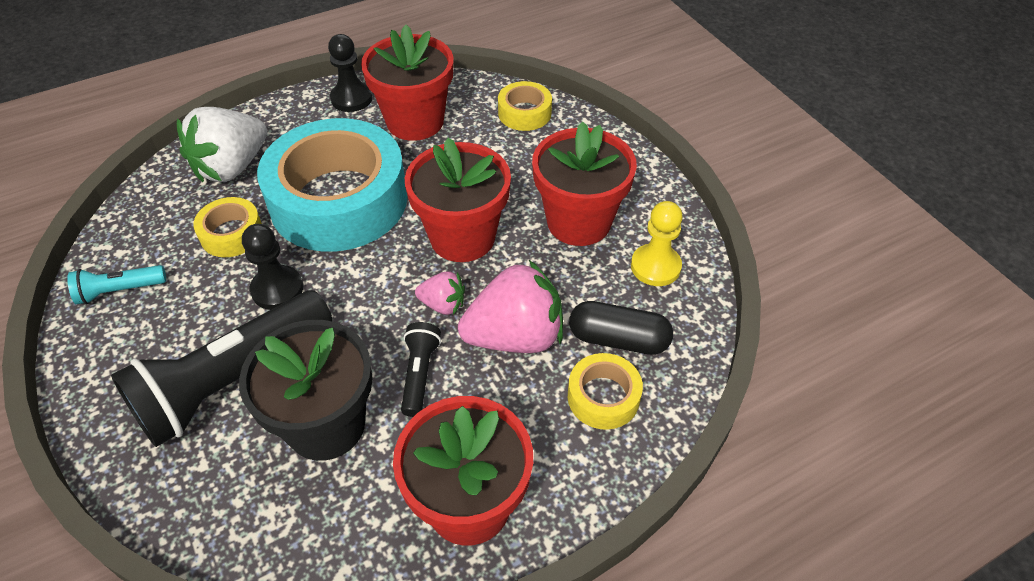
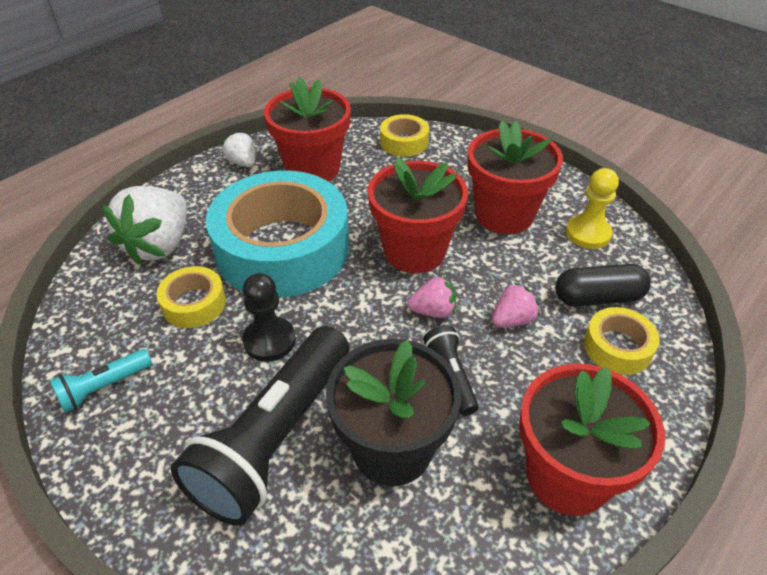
camera: 20 degrees left, 5 degrees down
black pawn [328,34,372,112] -> white strawberry [222,132,255,167]
pink strawberry [458,260,563,353] -> pink strawberry [492,283,540,327], size x0.50

